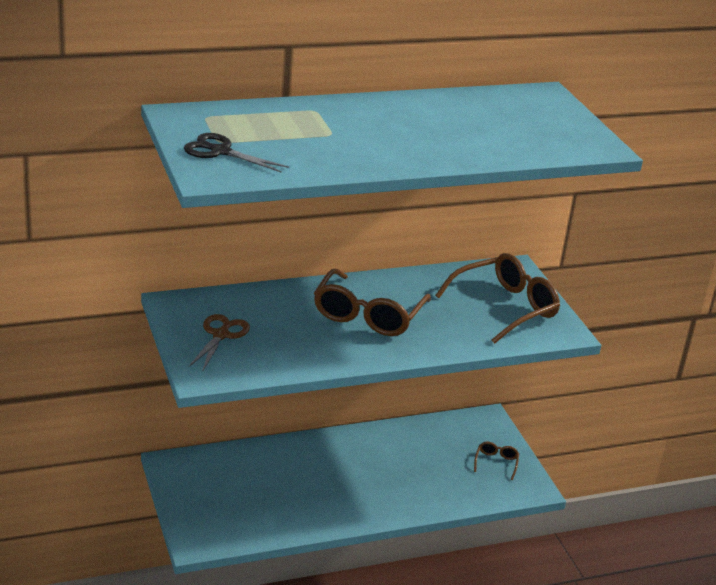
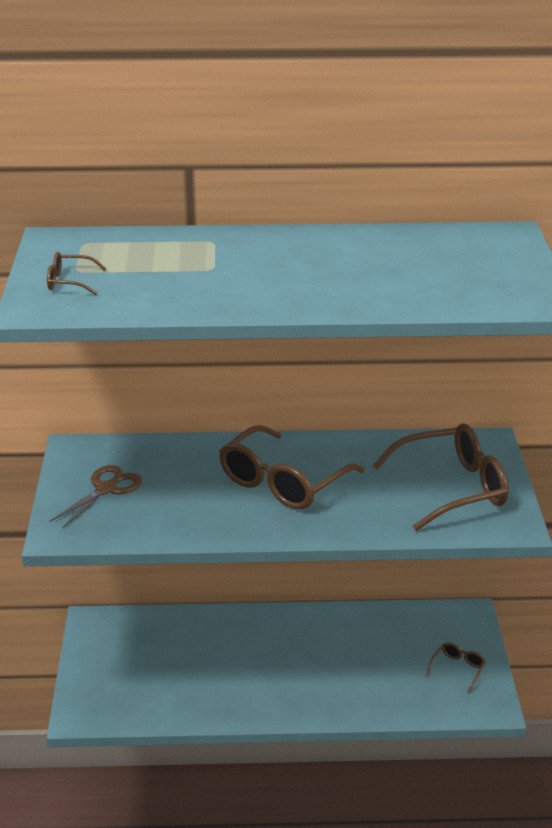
camera: 20 degrees right, 0 degrees up
black scissors [184,133,289,173] -> brown glasses [47,252,106,295]

